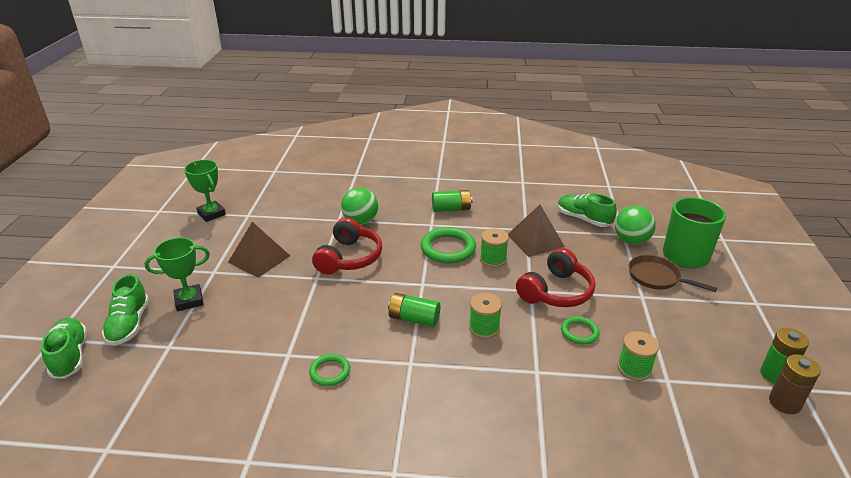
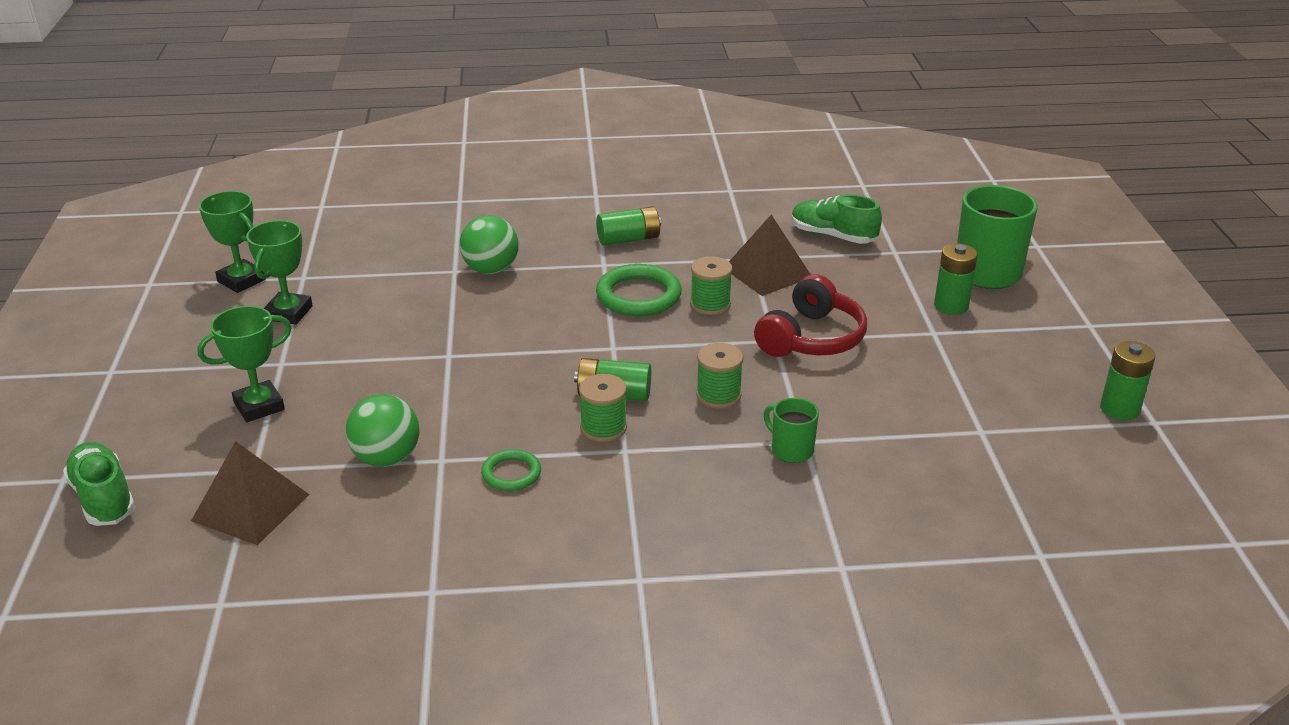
camera: 10 degrees left, 0 degrees up
green shoe [102,274,149,346] -> none
brown pyramid [228,222,290,278] -> brown pyramid moved to [191,441,309,545]
red headphones [312,217,382,275] -> none
green ring [561,316,600,344] -> none
green ball [615,206,656,245] -> green ball moved to [346,394,420,467]
green spool [617,331,659,381] -> green spool moved to [579,374,627,442]
brown pan [629,255,717,292] -> green battery [934,243,978,315]
brown battery [769,354,821,414] -> none
none -> green trophy [246,220,313,325]
none -> green mug [764,398,819,463]

